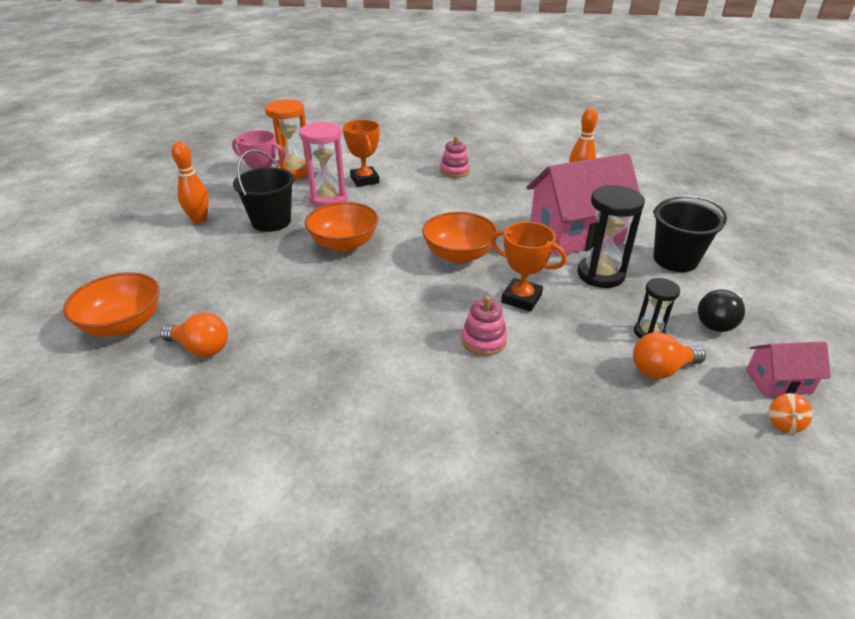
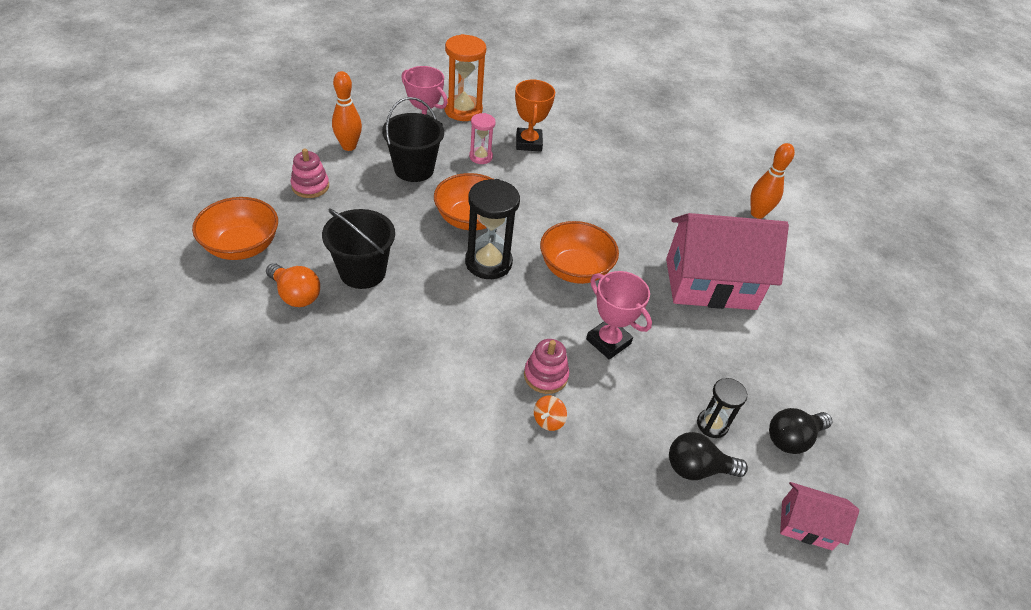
camera: 15 degrees right, 10 degrees up
pink hourglass [299,122,348,207] -> pink hourglass [469,113,496,164], size x0.58
pink stacking toy [440,136,470,178] -> pink stacking toy moved to [291,149,329,198]
orange trophy [491,222,567,312] -> pink trophy [586,271,652,359]
black hourglass [577,185,645,288] -> black hourglass moved to [465,179,520,279]
orange light bulb [633,332,706,379] -> black light bulb [669,432,748,480]
black bucket [653,195,727,272] -> black bucket moved to [322,208,395,289]
orange spinning top [769,393,813,433] -> orange spinning top moved to [534,396,567,431]

